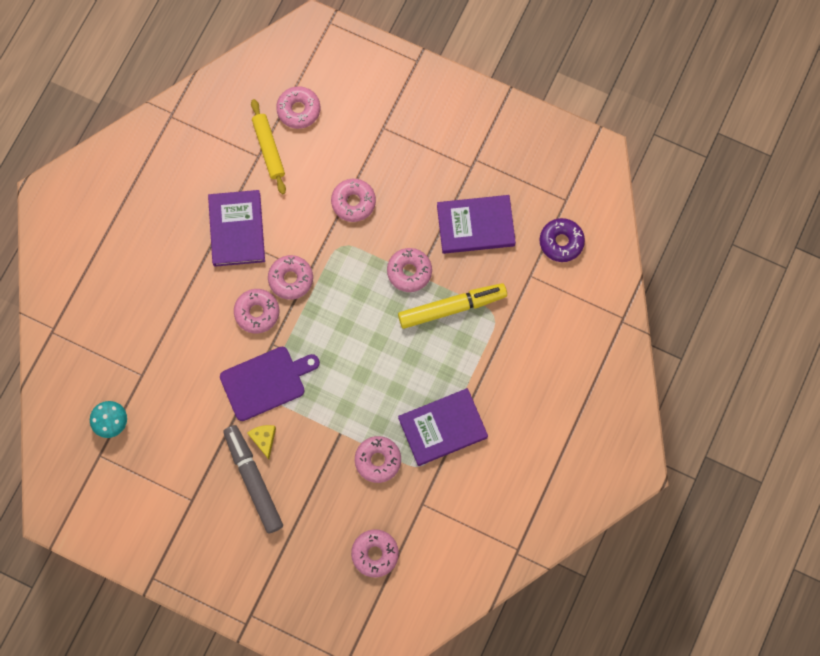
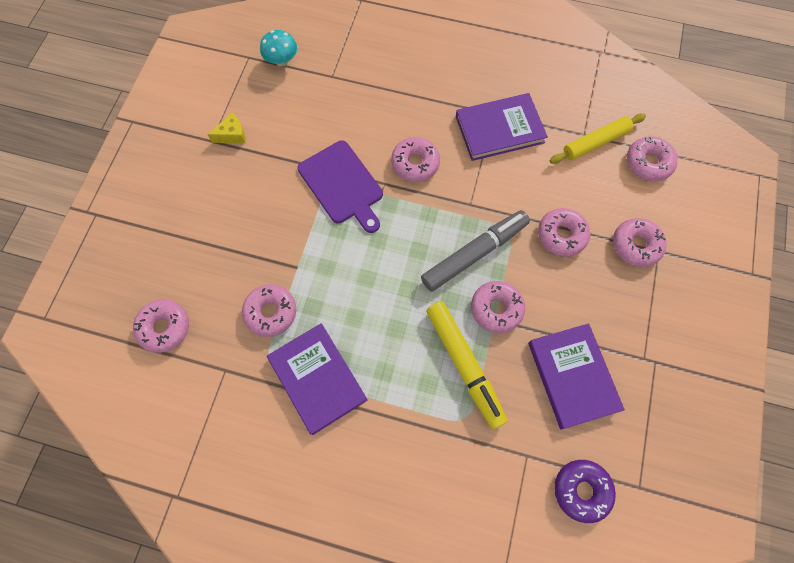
camera: 80 degrees right, 5 degrees down
grey marker [223,425,283,533] -> grey marker moved to [421,210,530,292]
yellow cheese [248,425,276,459] -> yellow cheese moved to [208,113,246,143]
pink donut [268,255,313,300] -> pink donut moved to [613,218,667,267]

